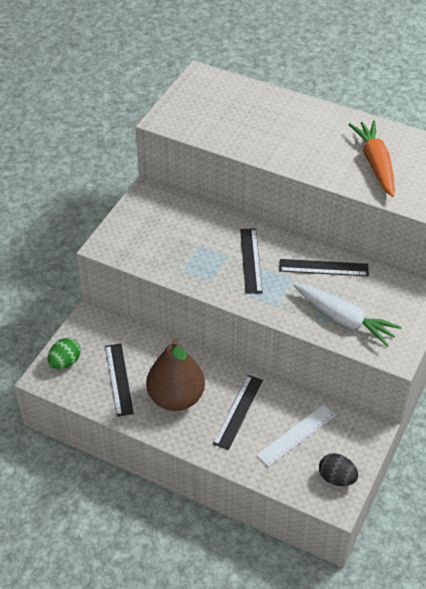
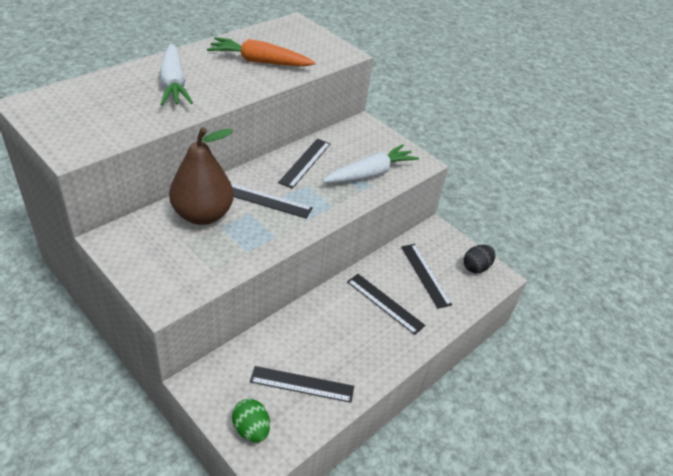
camera: 75 degrees left, 5 degrees down
brown pear [146,338,205,411] -> brown pear moved to [169,127,234,225]
white ruler [256,404,335,467] -> black ruler [401,244,452,309]
none -> white carrot [160,43,193,106]

